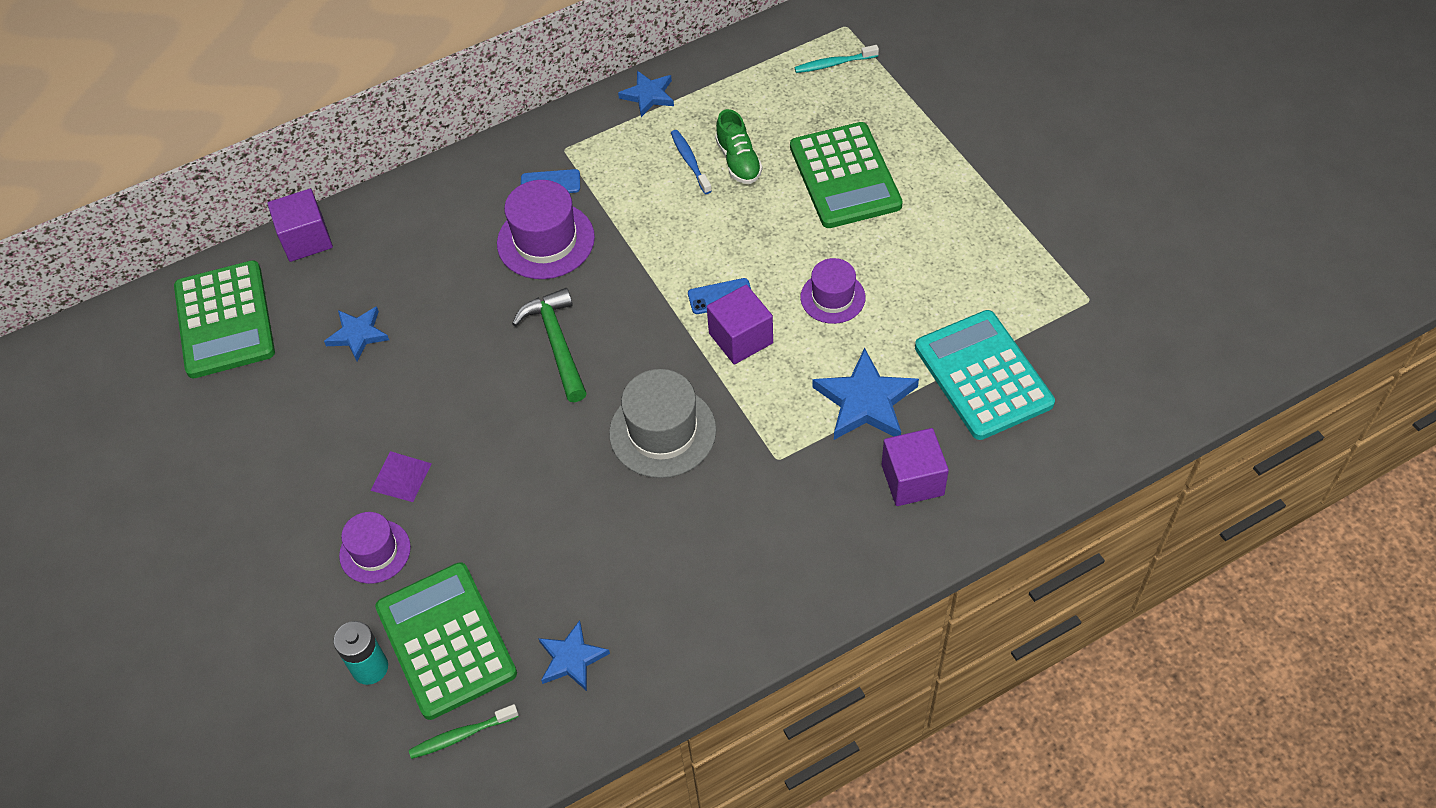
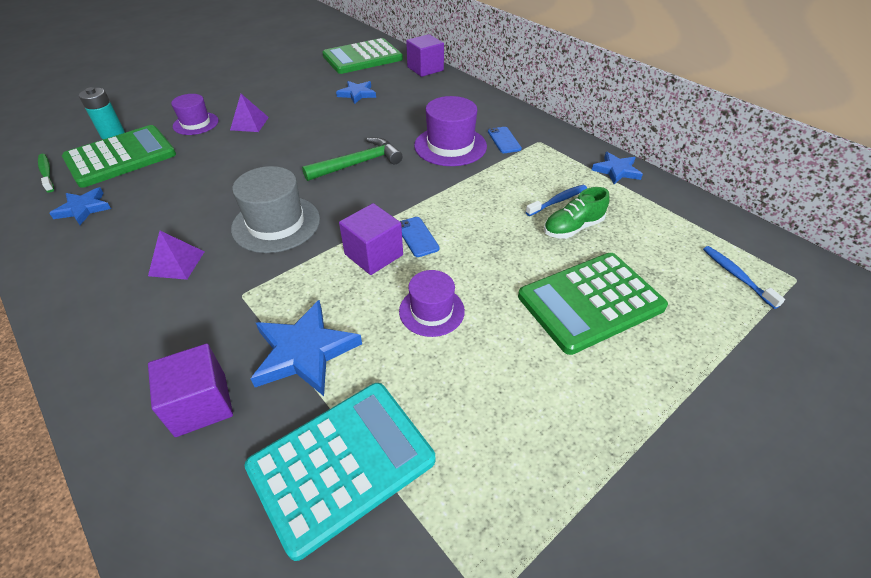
camera: 75 degrees right, 10 degrees down
turquoise toothbrush [794,45,879,73] -> blue toothbrush [703,246,785,309]
none -> purple pyramid [148,231,205,280]

